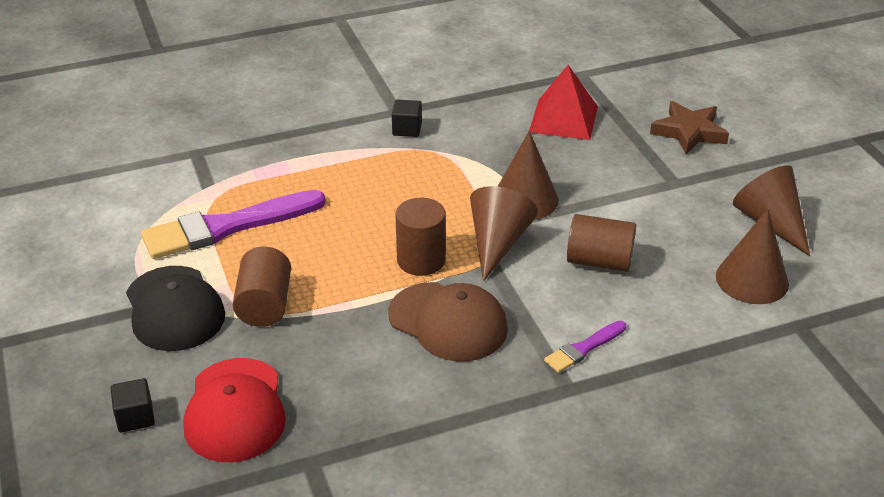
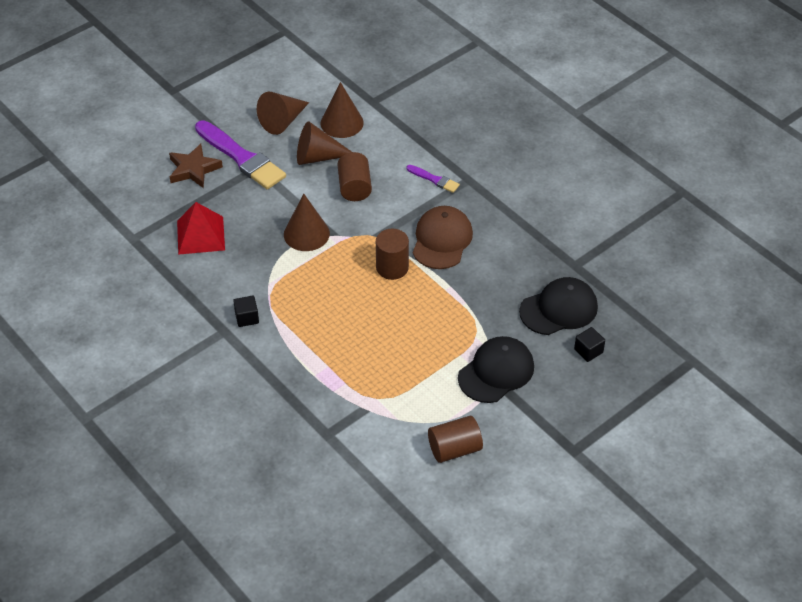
camera: 110 degrees left, 10 degrees up
purple brush [141,190,326,259] -> purple brush moved to [195,120,286,189]
red cap [184,358,286,462] -> black cap [519,277,598,335]
brown cylinder [233,247,291,327] -> brown cylinder moved to [428,416,483,463]
brown cone [470,186,538,282] -> brown cone moved to [297,121,352,165]

